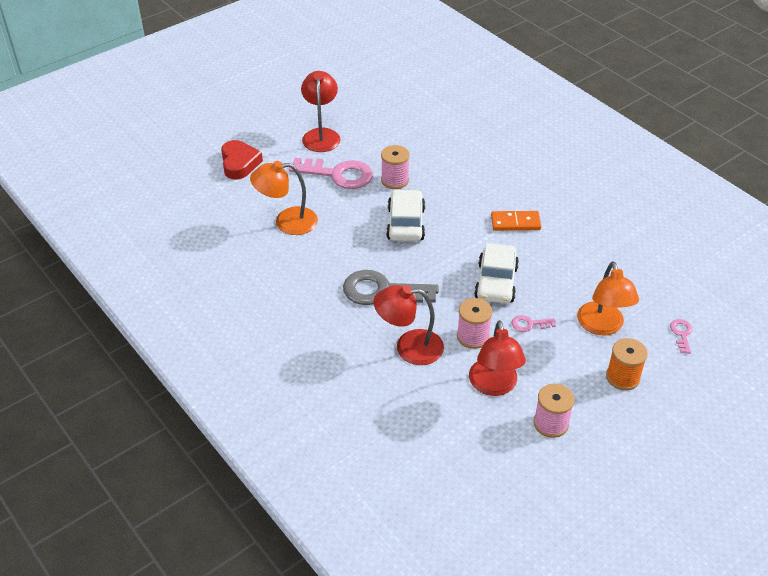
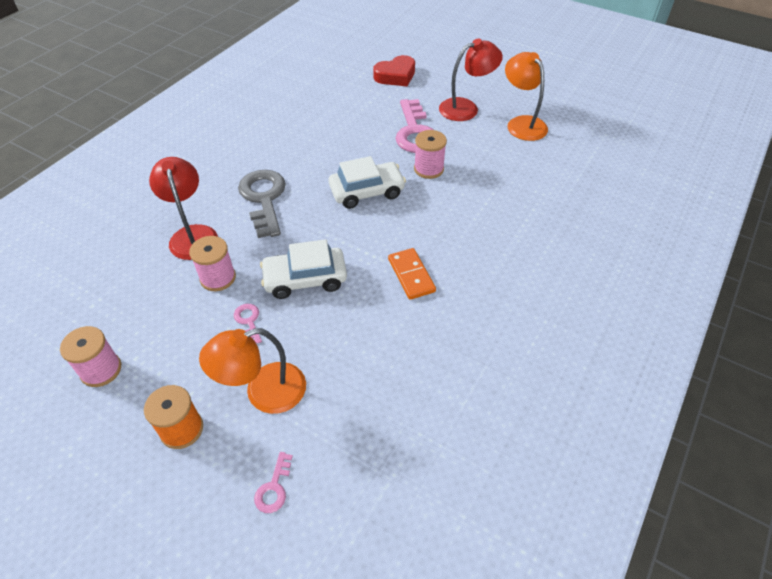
camera: 70 degrees right, 5 degrees up
orange lamp [250,161,318,235] -> orange lamp moved to [505,52,548,141]
red lamp [469,320,526,396] -> none
pink key [670,319,692,354] -> pink key turned 120 degrees clockwise [254,452,293,513]

